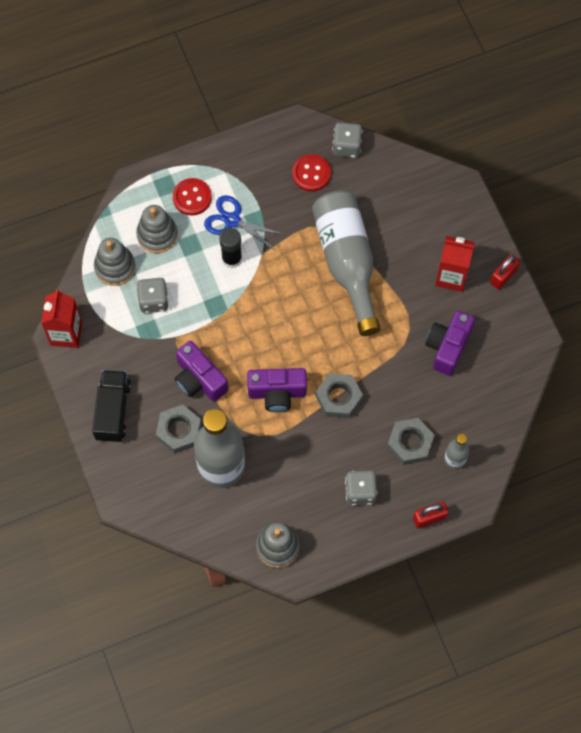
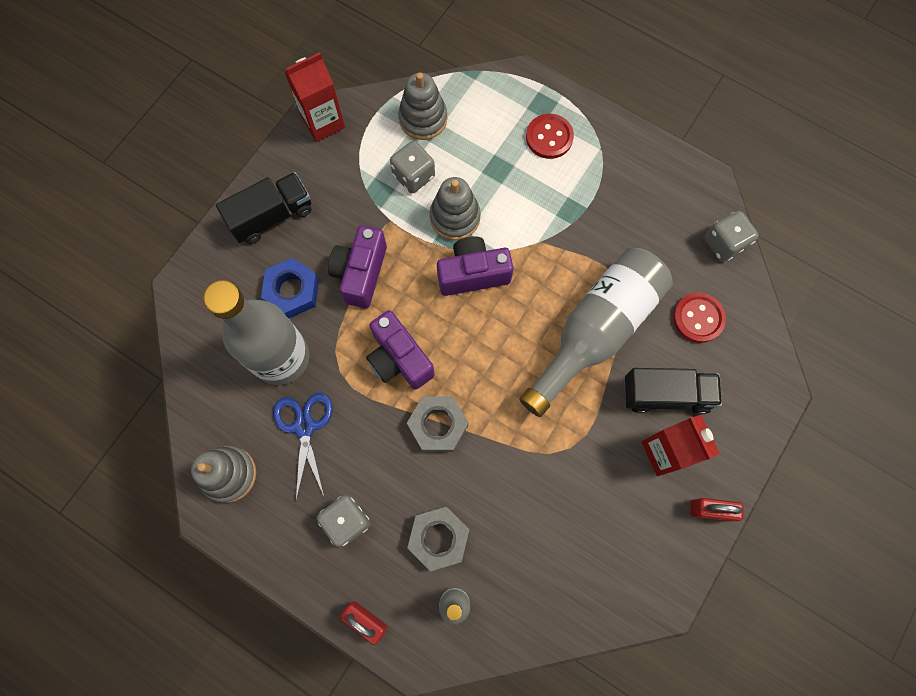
camera: 55 degrees right, 5 degrees up
grey stacking toy [136,205,178,253] -> grey stacking toy moved to [429,177,481,240]
grey nut [156,404,201,453] -> blue nut [261,258,319,318]
blue scissors [204,195,283,250] -> blue scissors moved to [273,393,333,500]
black glue stick [219,228,242,268] -> none
red button [292,154,331,191] -> red button moved to [673,293,726,343]
purple camera [425,311,475,376] -> purple camera moved to [437,236,514,296]
none -> black truck [625,368,722,414]

